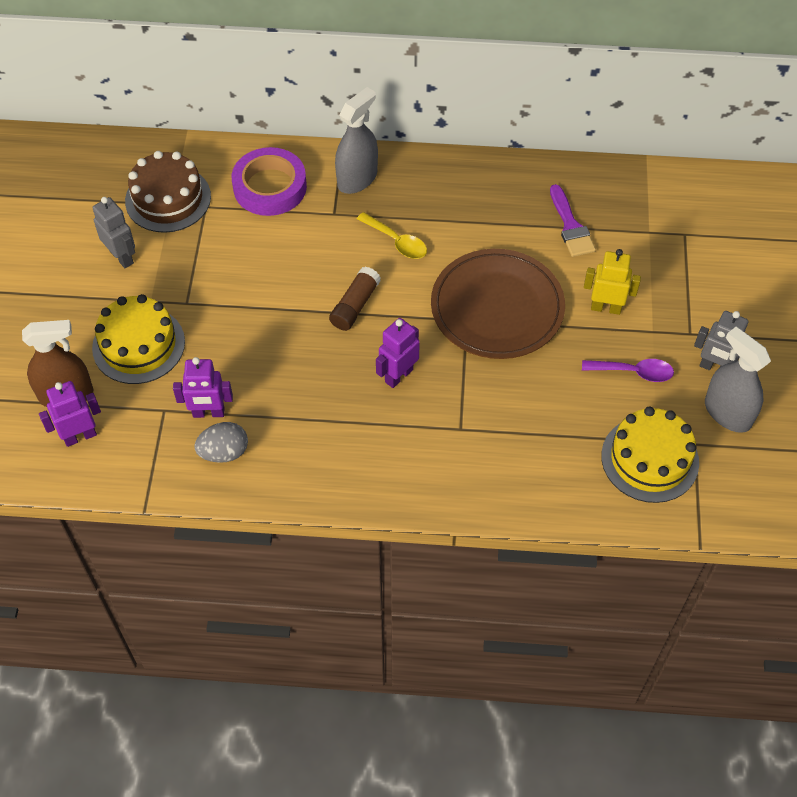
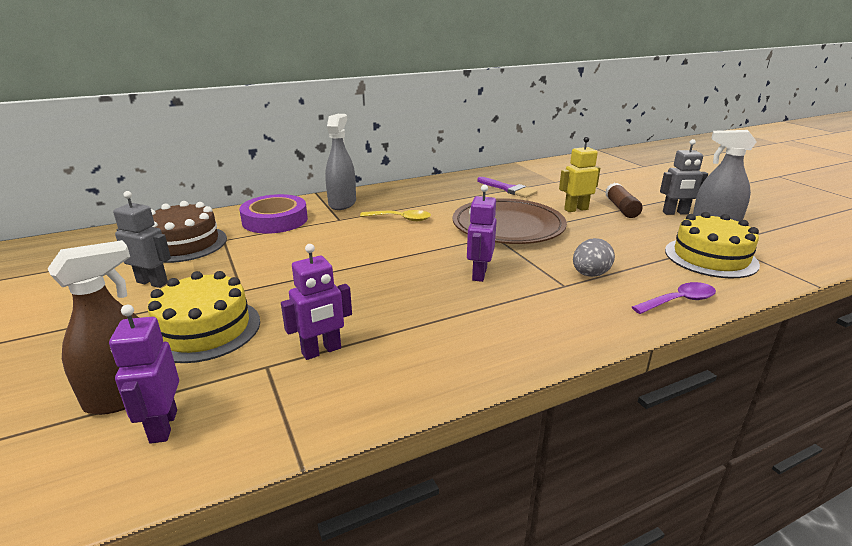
camera: 30 degrees left, 30 degrees down
purple robot [39,381,101,447] -> purple robot turned 45 degrees counterclockwise [109,305,179,444]
grey egg [194,422,248,463] -> grey egg moved to [573,238,615,277]
brown glue stick [329,267,381,331] -> brown glue stick moved to [605,183,642,218]
purple spoon [582,359,674,382] -> purple spoon moved to [632,282,716,314]

